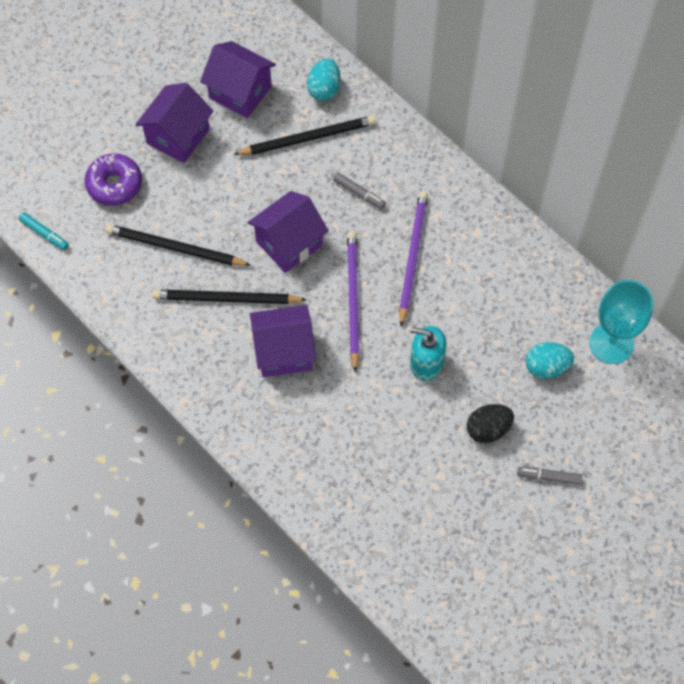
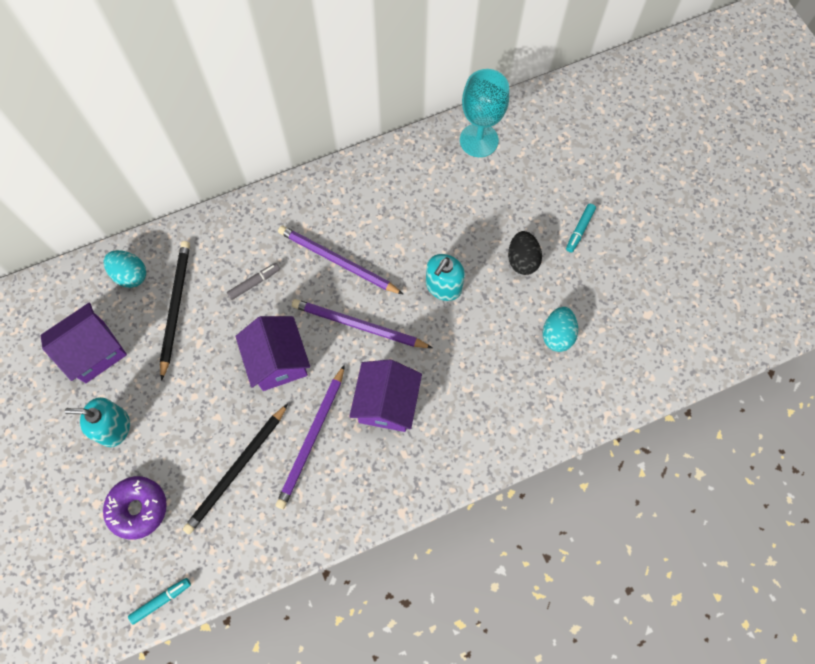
camera: 70 degrees left, 5 degrees up
purple house [135,83,213,163] -> turquoise soap dispenser [65,397,130,447]
black pencil [152,289,307,304] -> purple pencil [276,365,345,509]
grey marker [517,467,582,485] -> turquoise marker [566,204,596,253]
turquoise egg [526,342,574,379] -> turquoise egg moved to [543,307,578,352]

